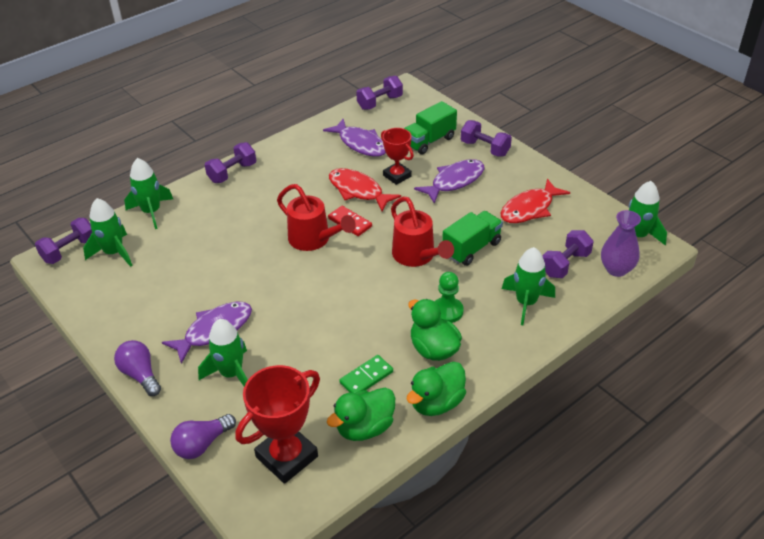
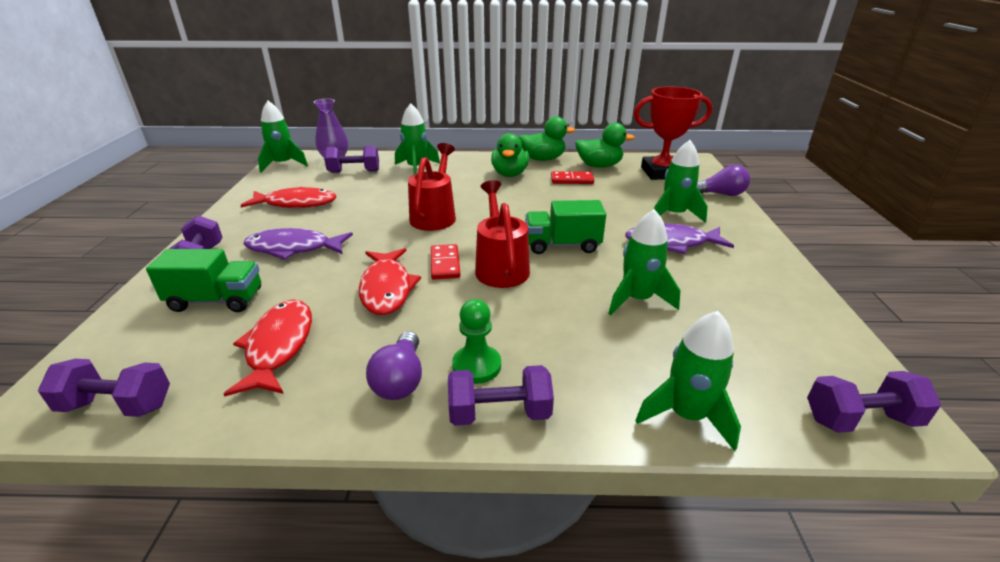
camera: 140 degrees left, 10 degrees down
green rocket [83,198,132,267] -> green rocket moved to [608,209,681,315]
purple light bulb [114,340,161,396] -> purple light bulb moved to [366,331,422,400]
purple fish [323,119,386,157] -> red fish [224,299,312,397]
green domino [339,355,393,393] -> red domino [551,171,594,184]
red trophy [381,128,414,185] -> none
green pawn [434,272,464,323] -> green pawn moved to [452,299,501,384]
green truck [442,211,503,266] -> green truck moved to [525,200,606,254]

